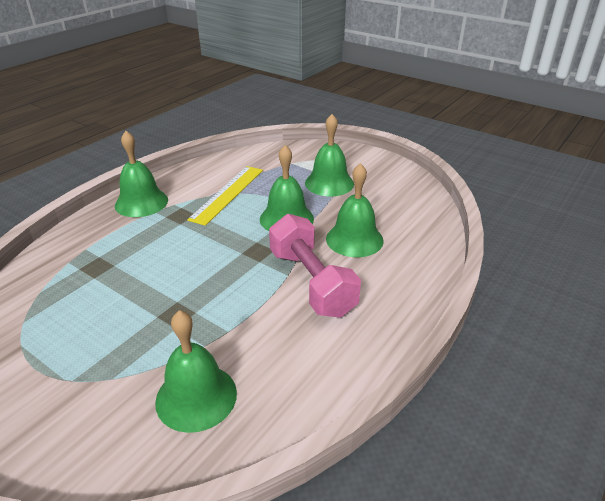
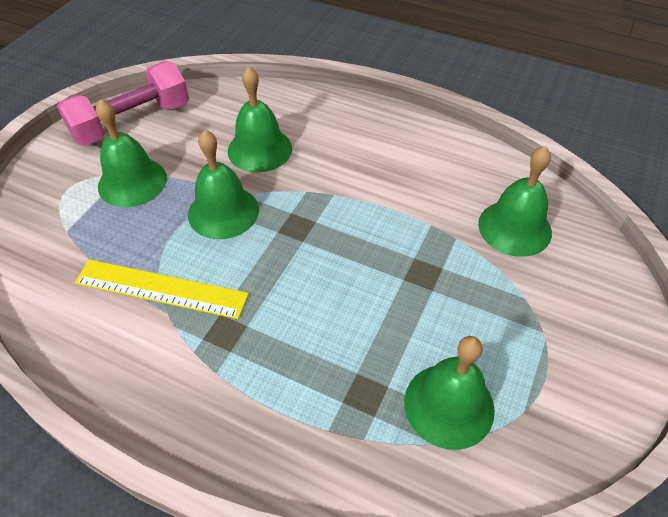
camera: 100 degrees left, 15 degrees up
green bell [115,131,168,217] -> green bell moved to [404,336,495,450]
pink dumbbell [269,214,361,318] -> pink dumbbell moved to [57,61,189,146]

